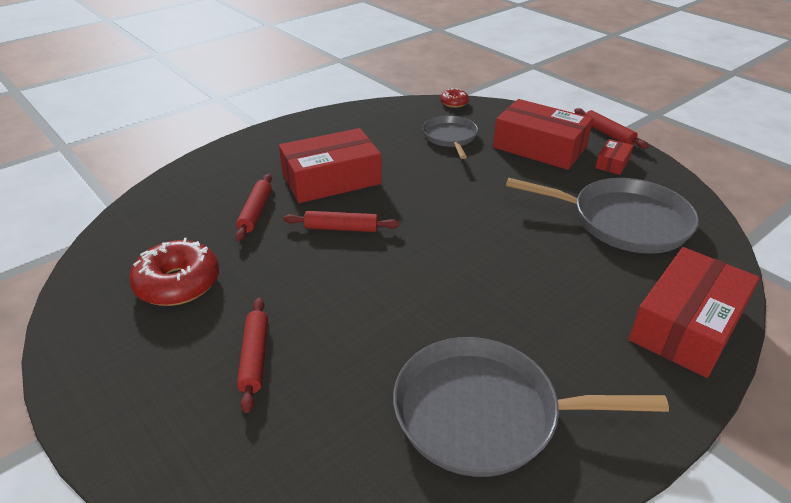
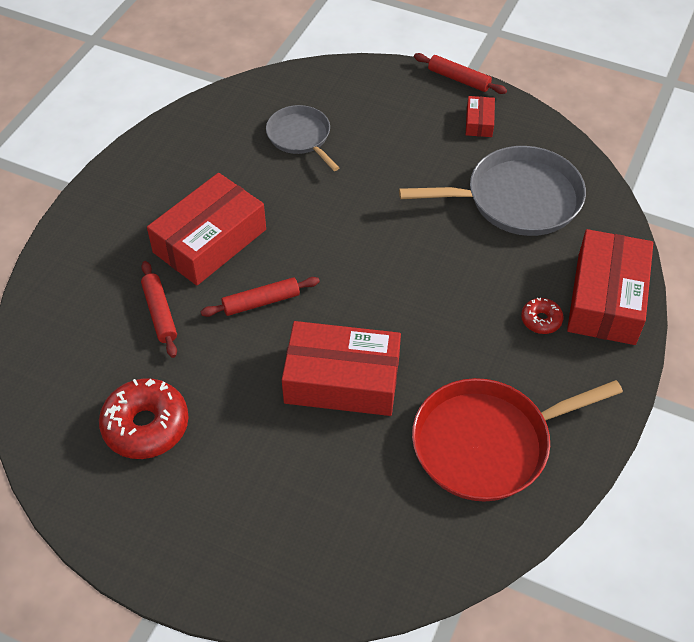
camera: 25 degrees left, 15 degrees up
red rolling pin [237,298,268,413] -> none
grey pan [393,337,669,477] -> red pan [412,378,623,501]
red donut [440,88,469,108] -> red donut moved to [521,297,563,334]
red box [493,99,593,170] -> red box moved to [282,321,401,416]

